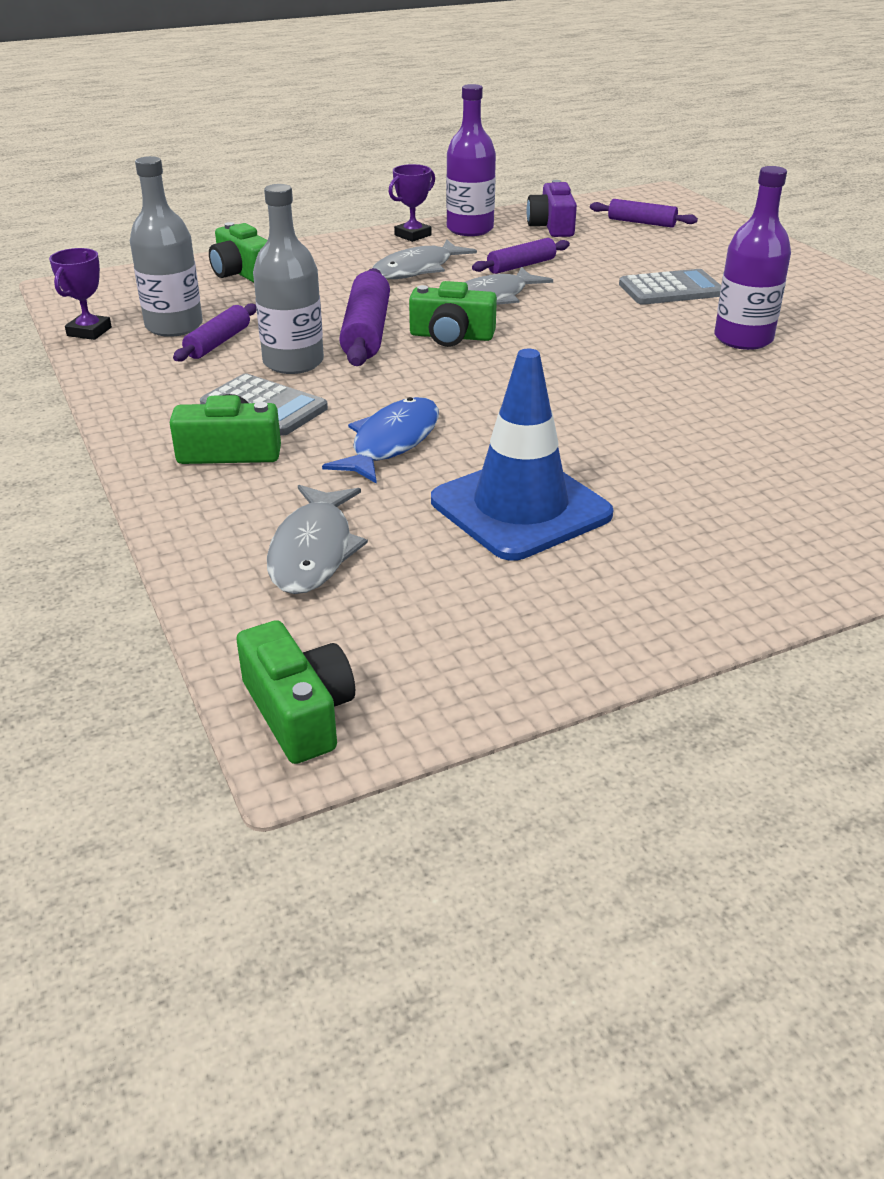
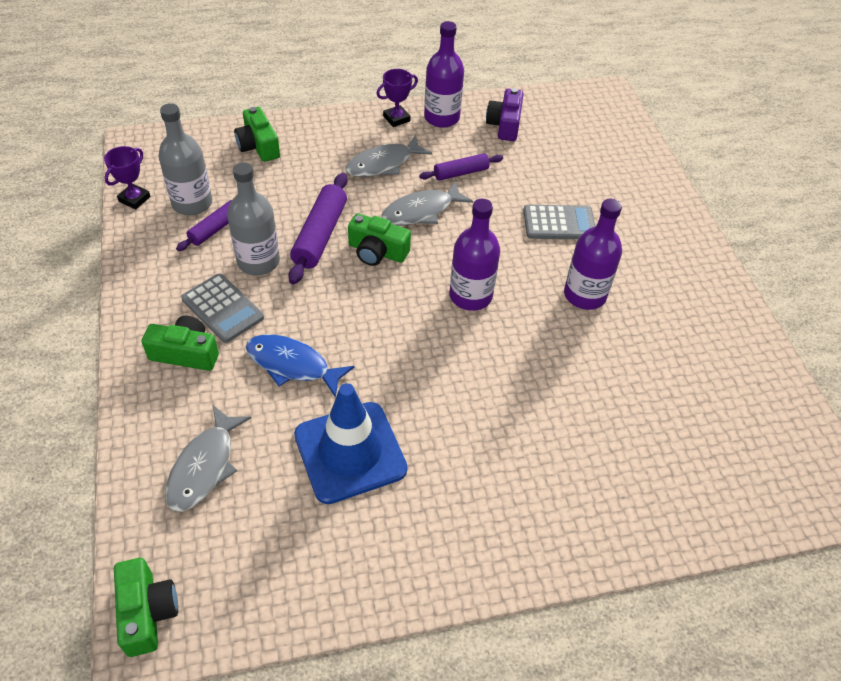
camera: 10 degrees right, 15 degrees up
blue fish [322,397,439,484] -> blue fish turned 105 degrees counterclockwise [246,334,354,398]
purple rolling pin [590,199,698,228] -> none
none -> purple bottle [449,199,500,311]

